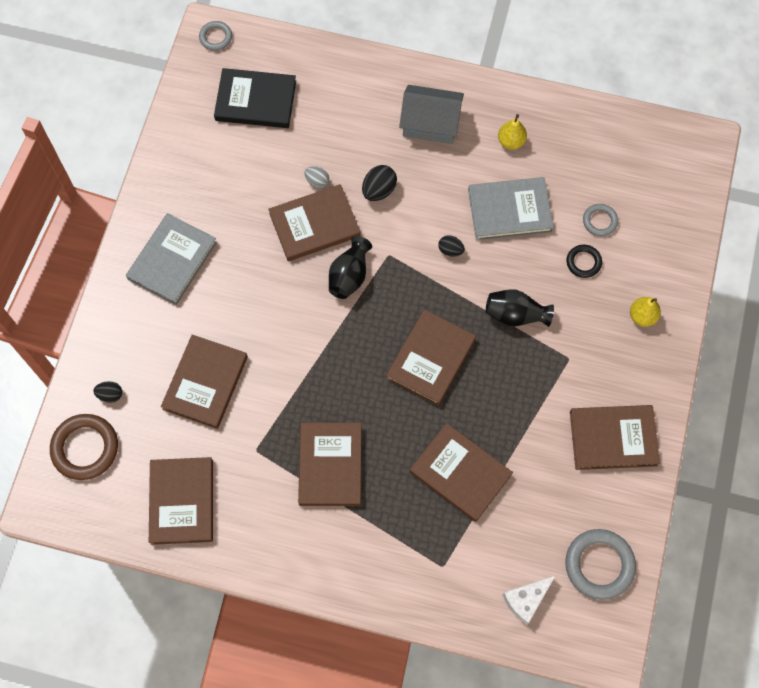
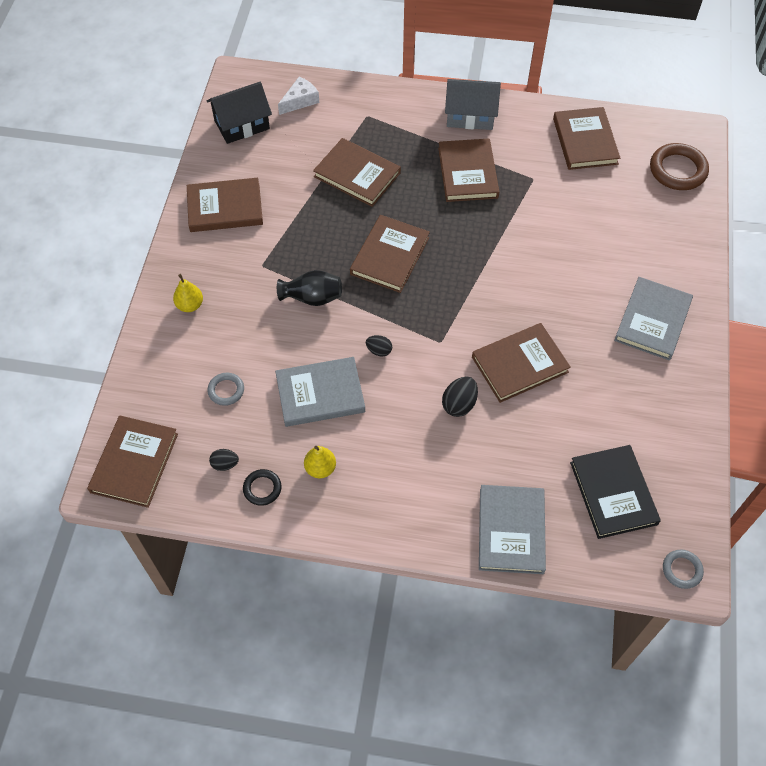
camera: 175 degrees right, 10 degrees down
black egg [93,381,122,403] -> black egg moved to [209,449,239,471]
brown book [161,335,248,429] -> brown book moved to [87,416,178,508]
black book [214,68,296,128] -> black book turned 75 degrees clockwise [570,445,661,539]
grey egg [304,166,329,188] -> none
black vase [329,236,372,299] -> none
grey house [399,85,464,144] -> grey house moved to [445,79,501,130]
grey ring [565,529,636,600] -> black house [207,82,272,144]
black ring [567,245,602,278] -> black ring moved to [243,469,282,506]
none -> grey book [479,485,546,574]

